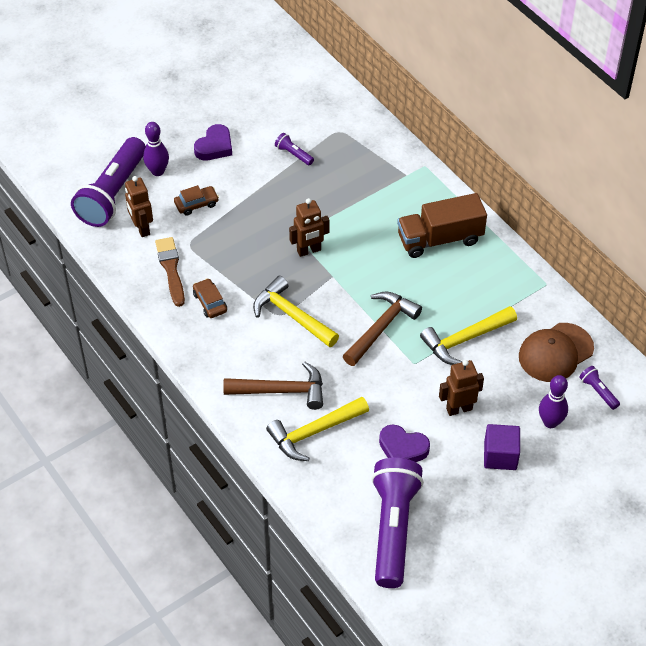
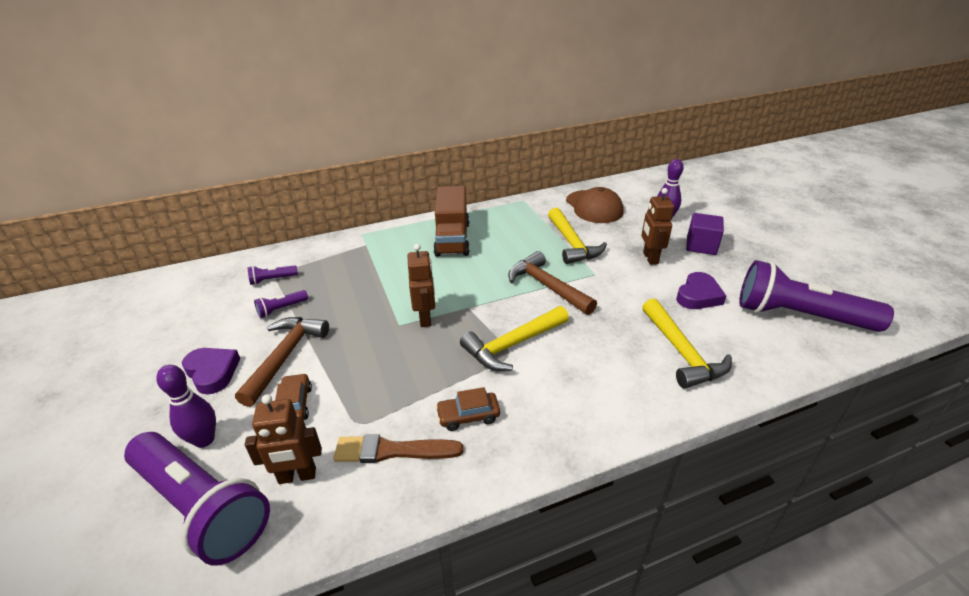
camera: 75 degrees left, 15 degrees down
brown hammer [223,361,323,410] -> brown hammer moved to [235,317,329,407]
purple flashlight [579,366,620,410] -> purple flashlight moved to [248,265,298,285]

